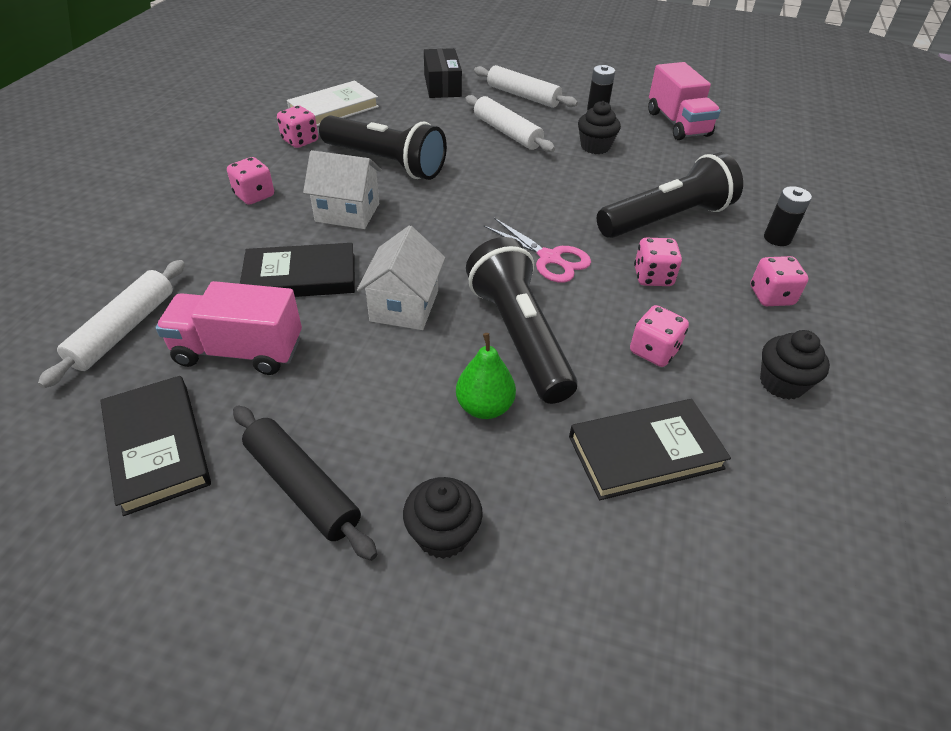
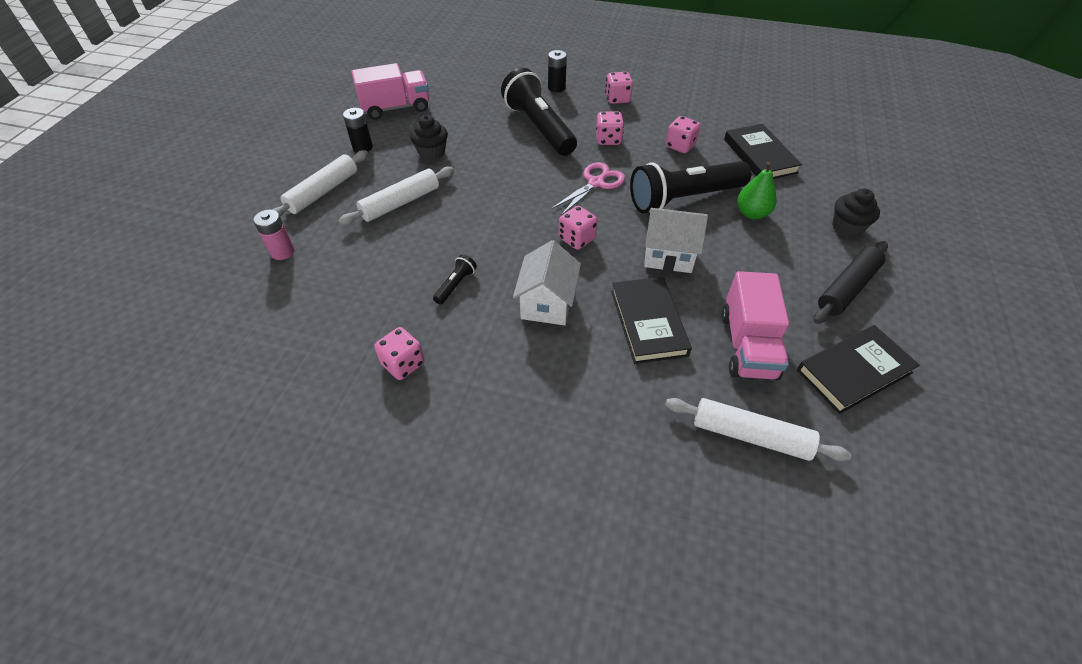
camera: 90 degrees left, 5 degrees up
pink dice [227,157,274,205] -> pink dice moved to [559,206,598,250]
white book [287,81,379,126] -> none
black flashlight [319,116,447,180] -> black flashlight [433,254,477,305], size x0.41
black box [424,48,462,98] -> pink battery [253,210,294,260]
black cupcake [760,330,830,400] -> none

